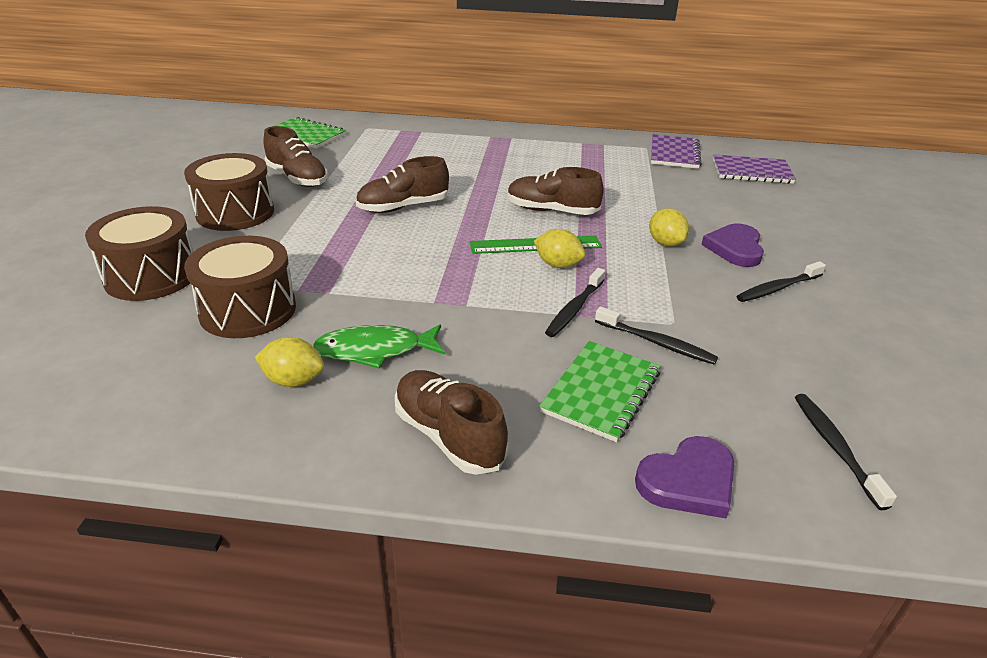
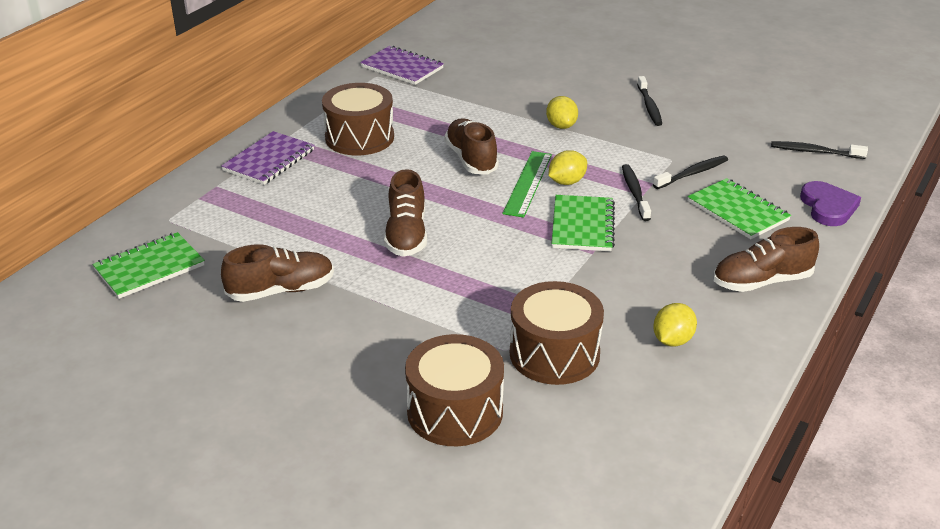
camera: 65 degrees left, 0 degrees up
brown drum [184,153,274,231] -> brown drum moved to [322,83,394,155]
green fish [313,324,445,368] -> none
brown shoe [507,167,604,215] -> brown shoe turned 120 degrees clockwise [444,119,499,175]
black toothbrush [545,268,605,337] -> black toothbrush turned 150 degrees counterclockwise [622,164,651,221]
yellow lemon [649,208,689,246] -> yellow lemon turned 75 degrees clockwise [546,96,578,129]
purple heart [701,224,764,267] -> none
purple notebook [713,154,796,184] -> purple notebook moved to [221,131,314,185]
none -> green notebook [551,195,615,251]

